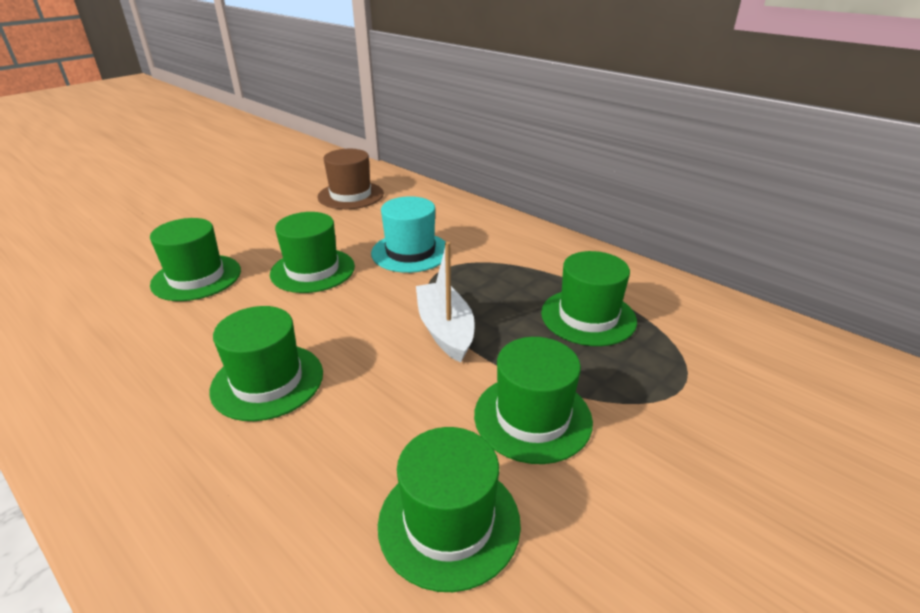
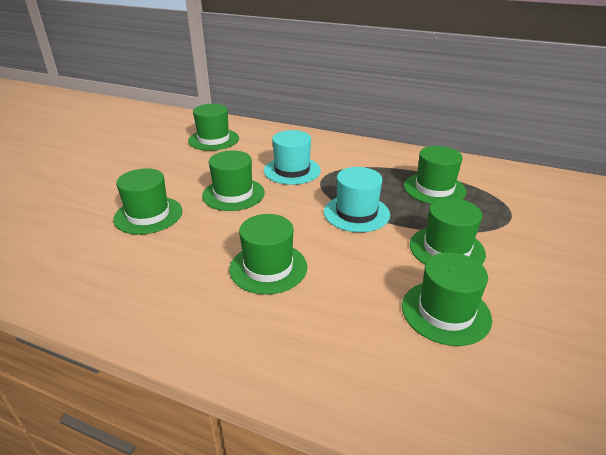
camera: 20 degrees left, 0 degrees up
brown hat [318,149,384,209] -> green hat [188,104,239,151]
white boat [416,242,475,363] -> turquoise hat [324,167,390,232]

